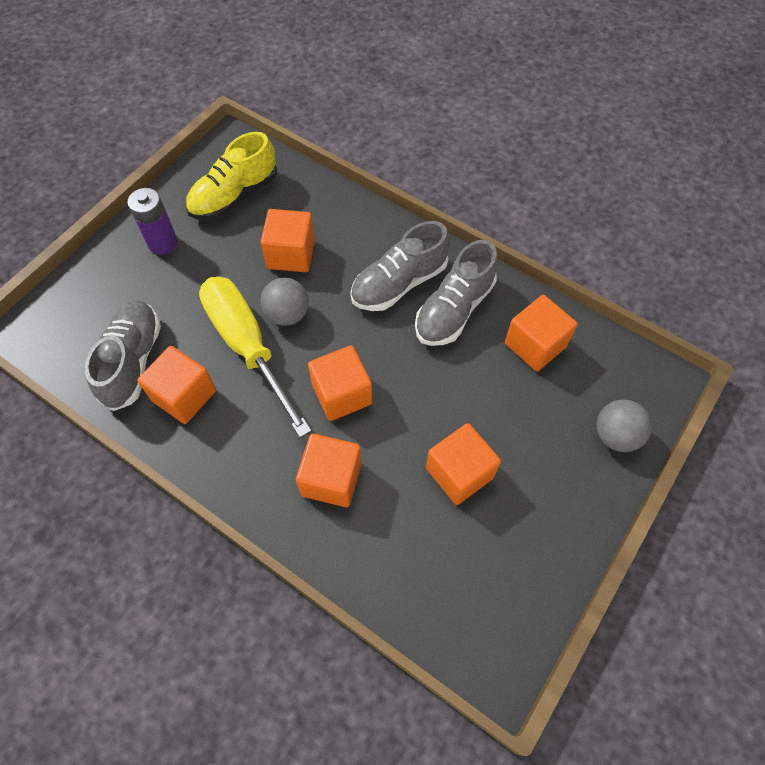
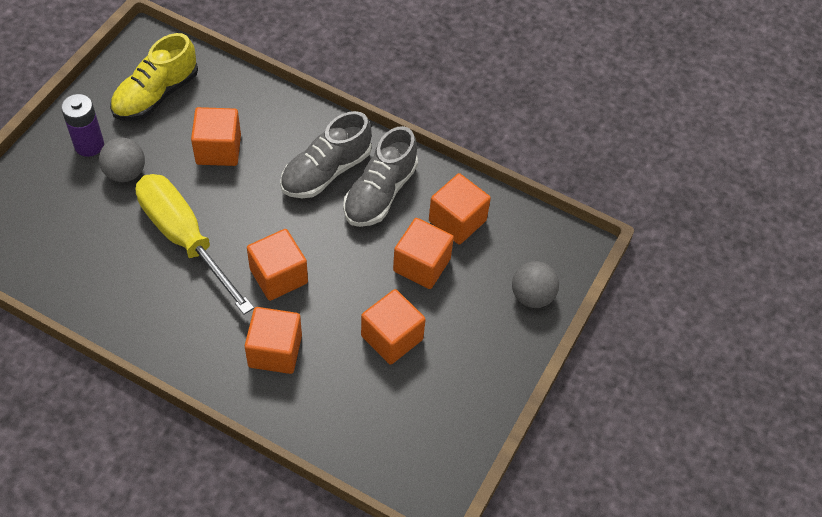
camera: 10 degrees left, 5 degrees down
grey shoe [85,300,161,411] -> none
orange cube [137,346,216,424] -> orange cube moved to [393,218,454,289]
grey ball [260,278,309,326] -> grey ball moved to [99,138,145,182]

